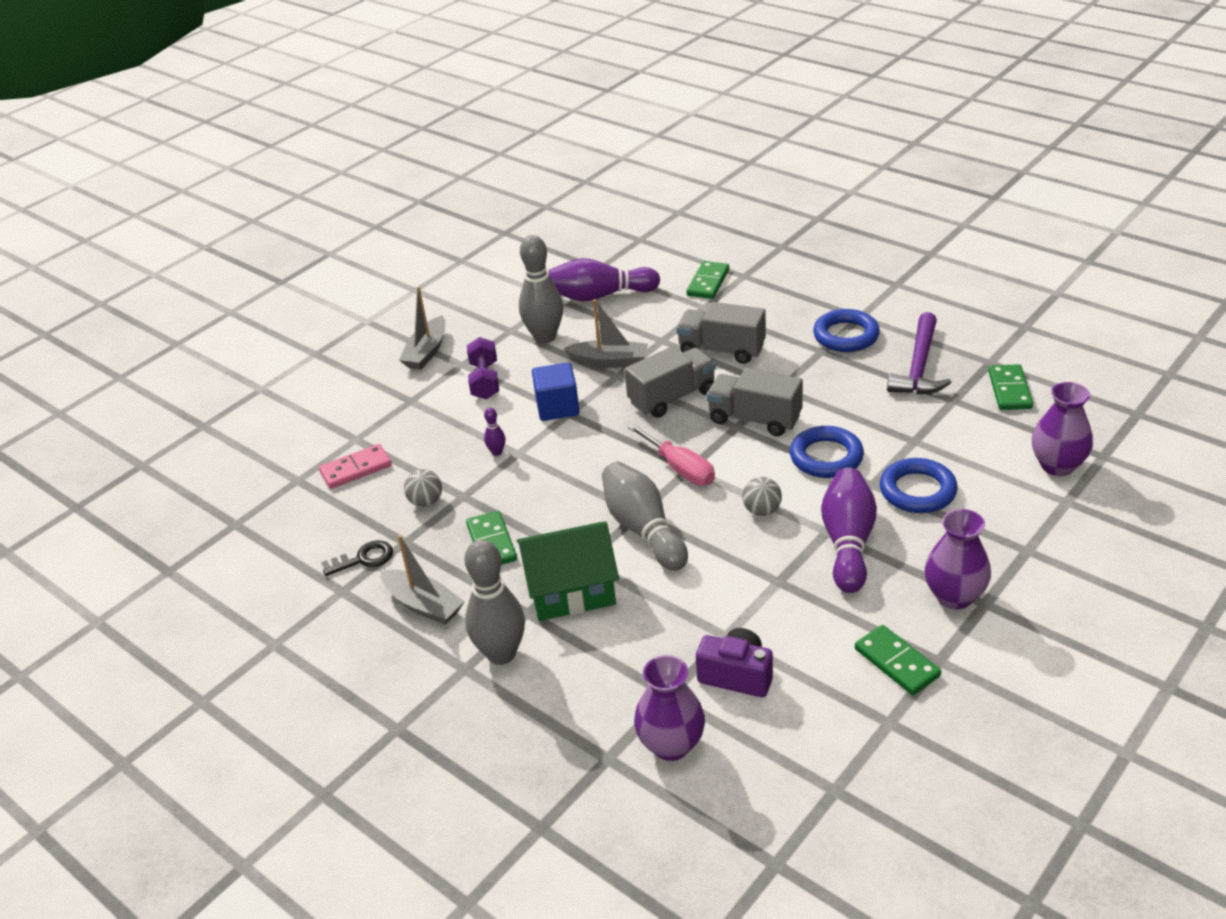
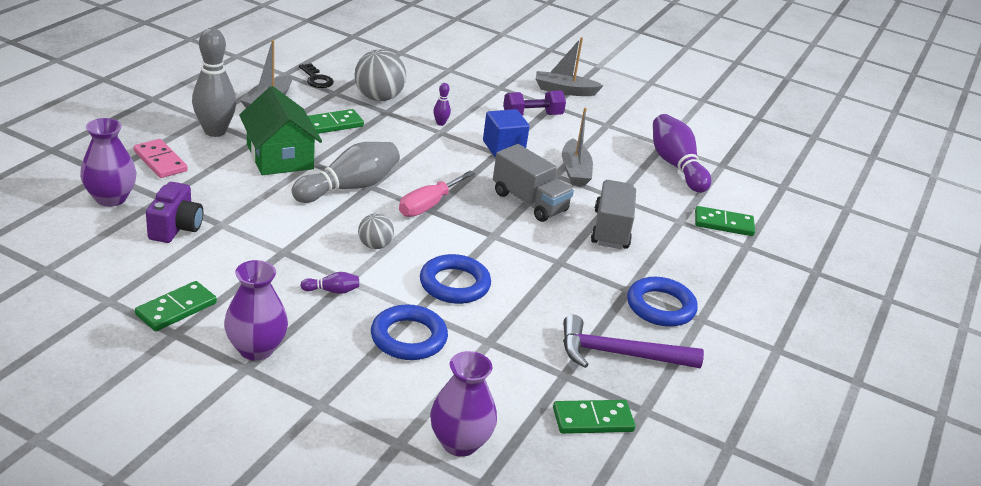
camera: 70 degrees right, 5 degrees down
pink domino [319,444,392,489] -> pink domino moved to [134,139,188,178]
grey ball [404,469,442,507] -> grey ball [355,49,406,101], size x1.78
grey bowling pin [519,235,563,343] -> none
grey truck [706,368,803,436] -> none
purple bowling pin [821,468,877,593] -> purple bowling pin [300,272,359,294], size x0.43

